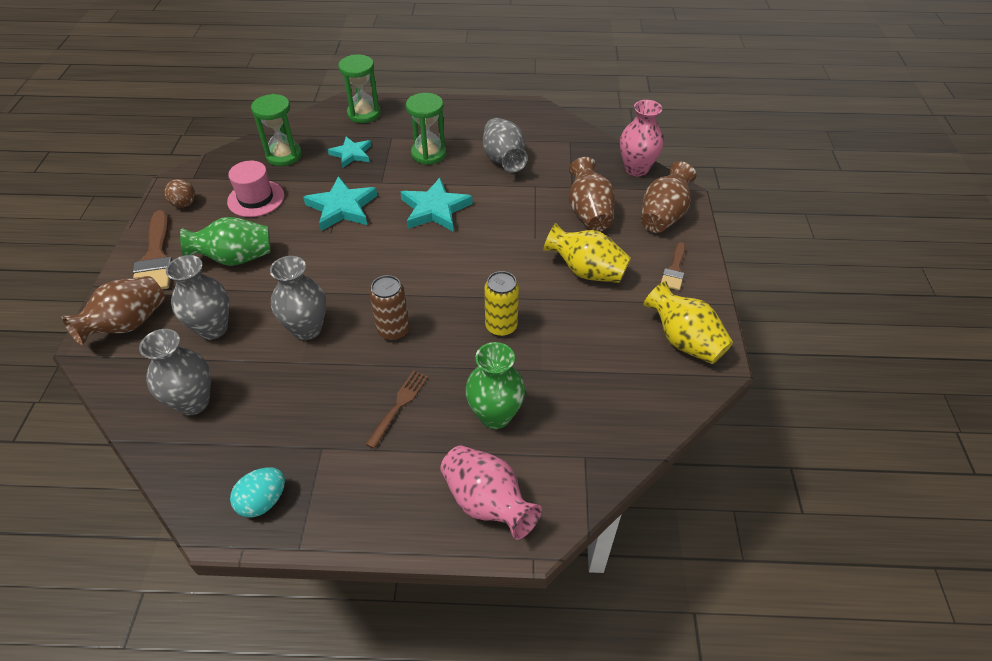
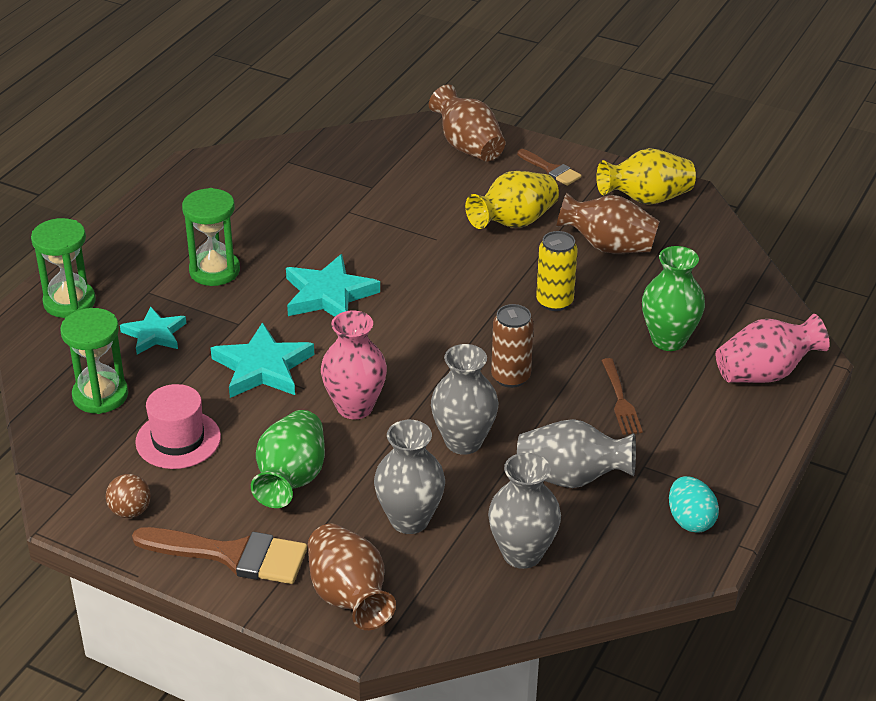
camera: 65 degrees left, 10 degrees down
brown fork [366,370,428,449] -> brown fork turned 150 degrees counterclockwise [601,358,643,435]
grey vase [483,118,528,173] -> grey vase moved to [517,419,636,488]
brown vase [569,157,615,231] -> brown vase moved to [556,192,660,253]
pink vase [620,100,664,176] -> pink vase moved to [321,311,387,419]

